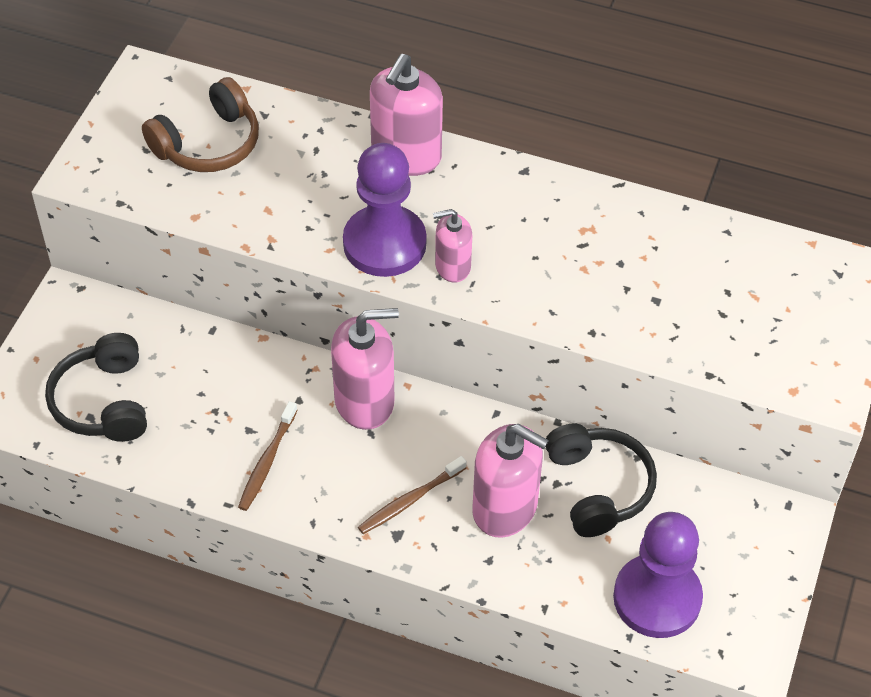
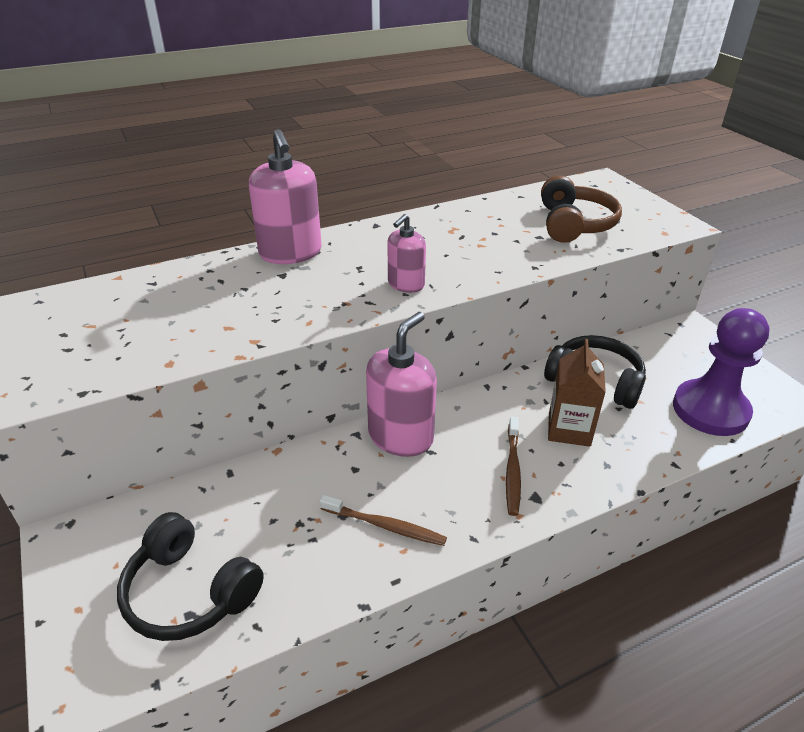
camera: 45 degrees left, 15 degrees down
brown headphones [142,77,259,172] -> brown headphones moved to [541,175,622,243]
brown toothbrush [238,401,297,511] -> brown toothbrush turned 45 degrees counterclockwise [320,495,447,546]
purple pawn [343,143,427,277] -> none
pink soap dispenser [472,424,549,538] -> brown carton [548,339,606,447]

